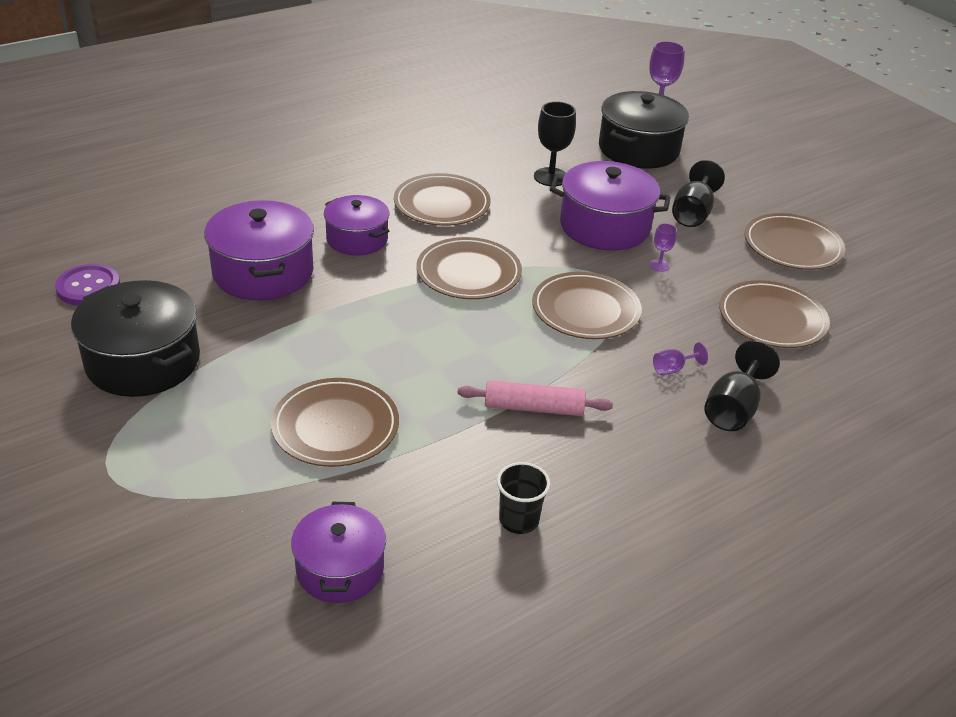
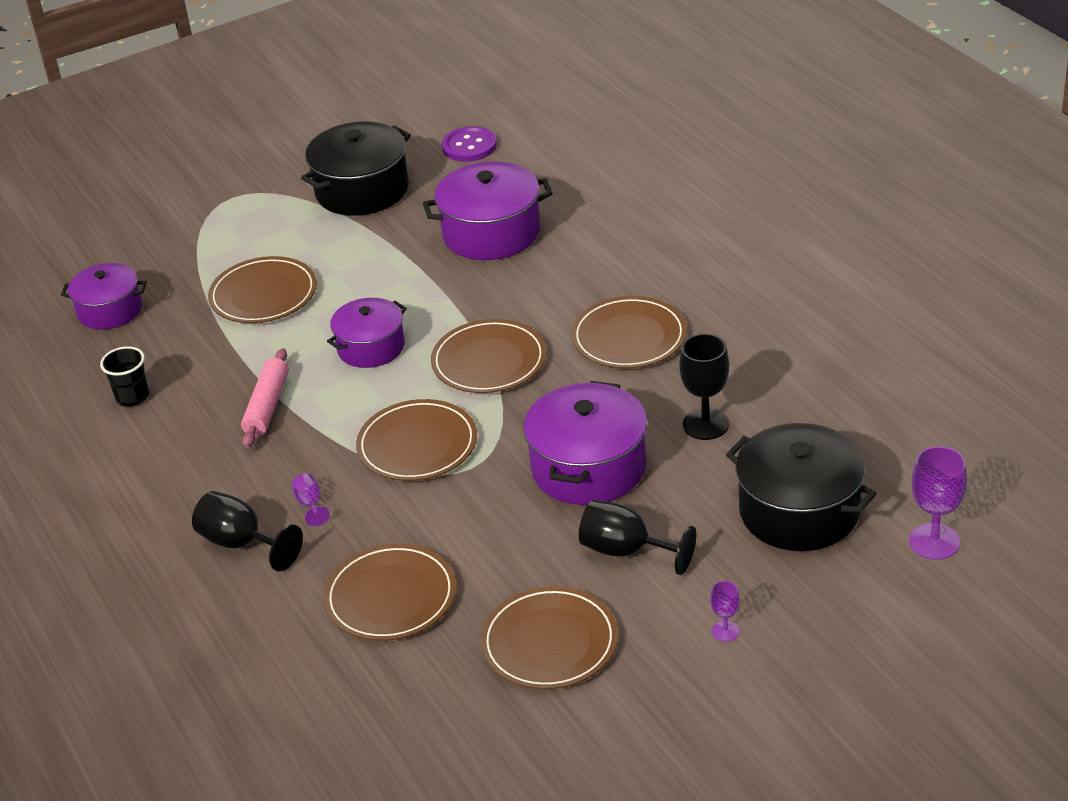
camera: 100 degrees right, 0 degrees up
purple pot [324,195,390,256] -> purple pot moved to [327,298,407,368]
purple goblet [649,223,677,272] -> purple goblet moved to [710,581,740,642]

